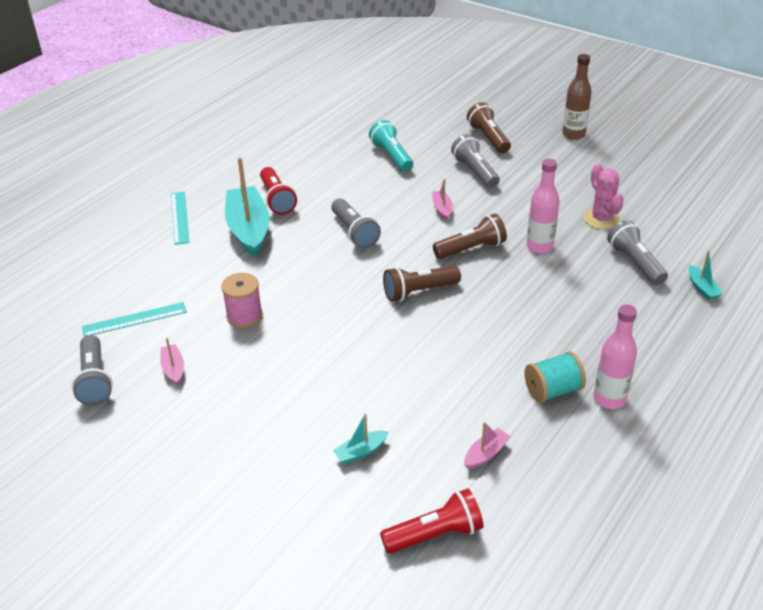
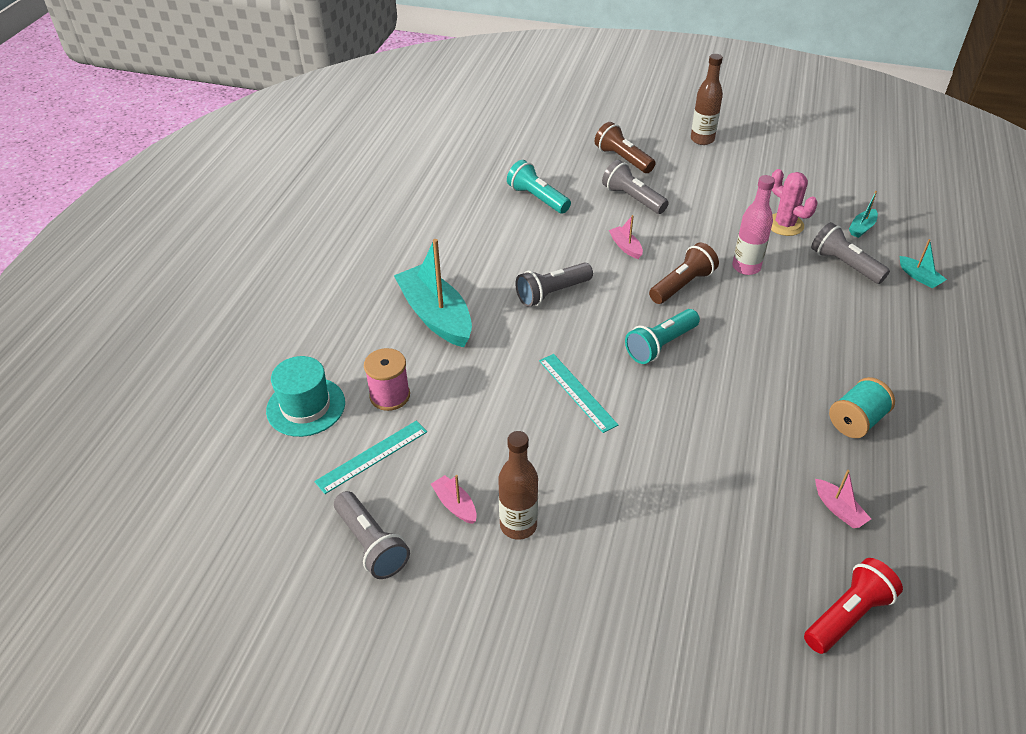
camera: 20 degrees left, 5 degrees up
turquoise ruler [171,191,189,245] -> turquoise ruler moved to [539,354,618,433]
pink spool [221,273,263,328] -> pink spool moved to [364,348,410,411]
red flashlight [260,167,297,215] -> none
grey flashlight [331,199,381,248] -> grey flashlight turned 105 degrees clockwise [515,262,593,307]
turquoise boat [333,414,389,464] -> turquoise boat moved to [849,191,878,238]
brown flashlight [383,266,461,302] -> turquoise flashlight [625,309,700,364]
pink boat [464,422,511,469] -> pink boat turned 120 degrees clockwise [815,470,871,528]
pink bottle [594,304,637,409] -> none
none -> turquoise hat [266,356,345,437]
none -> brown bottle [498,431,538,540]

